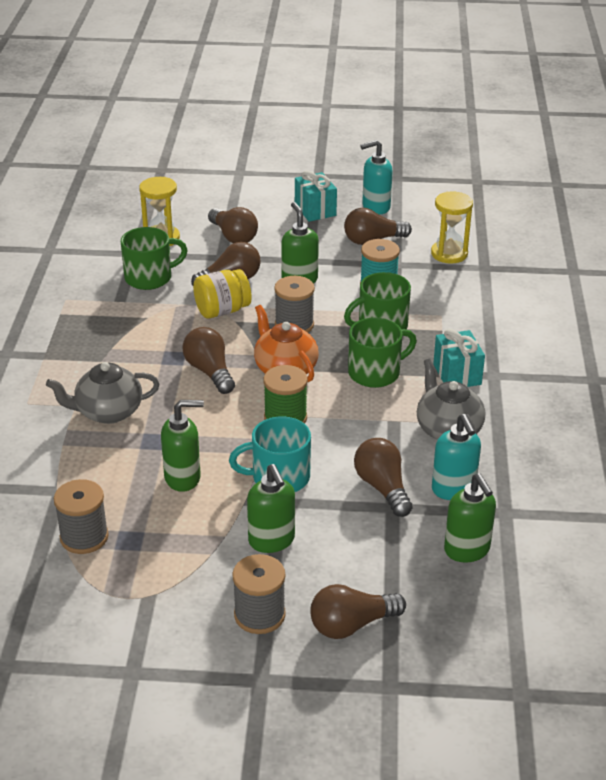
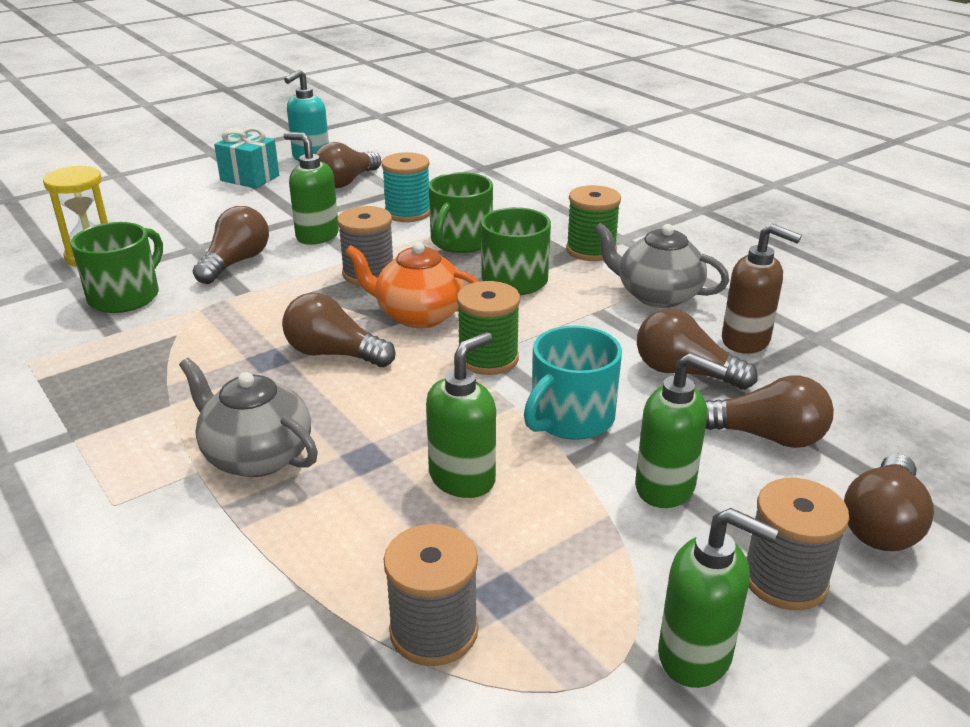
camera: 40 degrees left, 5 degrees down
grey teapot [46,362,159,424] -> grey teapot turned 90 degrees clockwise [179,358,318,477]
yellow jar [193,269,252,319] -> none
brown light bulb [208,207,258,243] -> brown light bulb moved to [705,376,834,448]
yellow hourglass [431,191,473,263] -> none
turquoise soap dispenser [432,414,481,500] -> brown soap dispenser [722,224,802,354]
turquoise gift [433,329,485,387] -> green spool [566,185,621,261]
green soap dispenser [444,473,496,563] -> green soap dispenser moved to [658,508,779,688]

